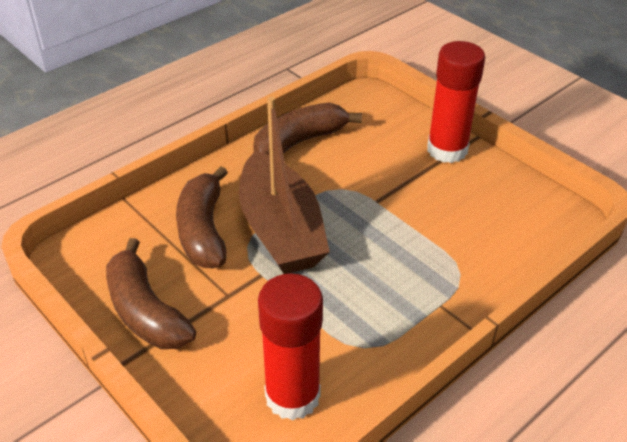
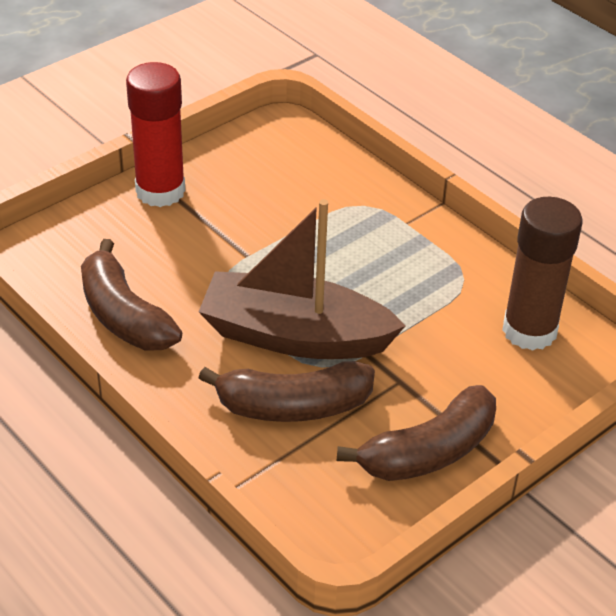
camera: 90 degrees left, 0 degrees up
brown boat [239,97,330,274] -> brown boat turned 150 degrees counterclockwise [199,199,405,359]
red glue stick [258,273,323,421] -> brown glue stick [502,197,582,351]

